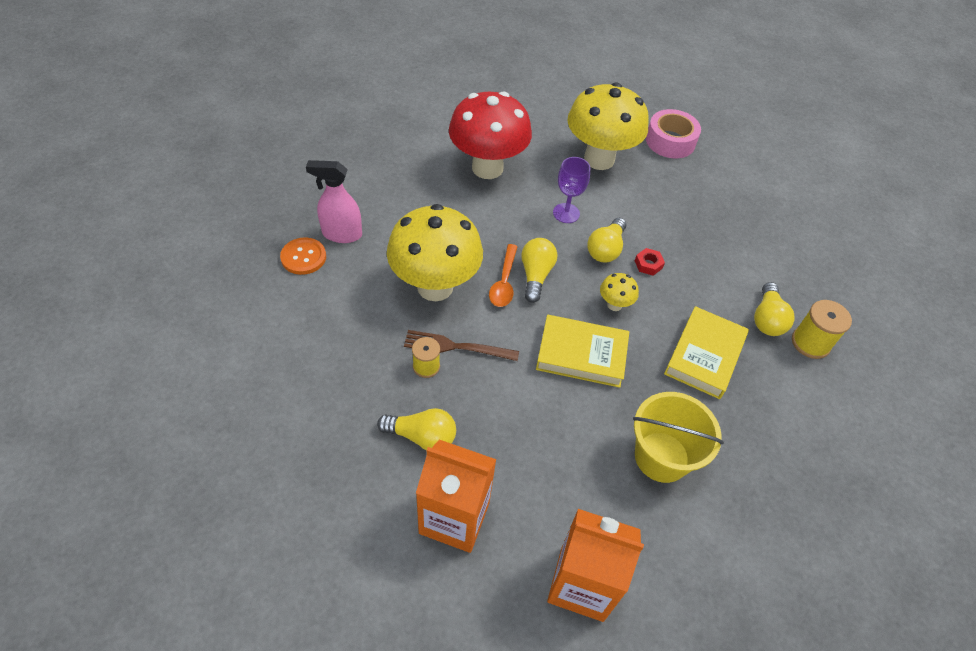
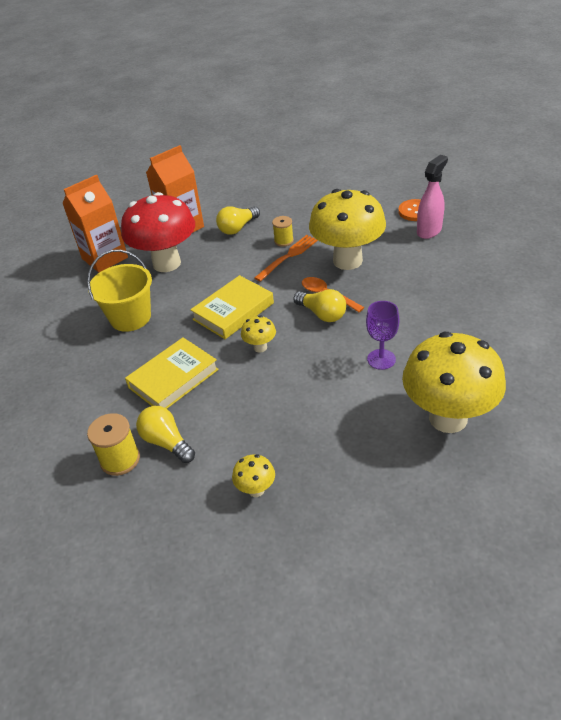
camera: 130 degrees right, 10 degrees down
brown fork [404,330,519,361] -> orange fork [254,235,318,282]
red mushroom [449,91,532,179] -> red mushroom moved to [121,192,195,272]
yellow light bulb [587,218,626,263] -> none
red nut [635,248,665,276] -> none
pink tape [646,109,701,158] -> none
yellow book [664,306,749,399] -> yellow book turned 75 degrees clockwise [125,338,219,409]
none -> yellow mushroom [232,454,275,497]

